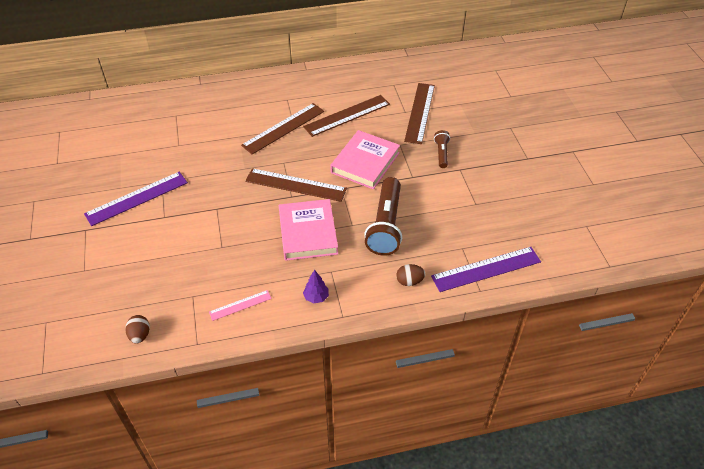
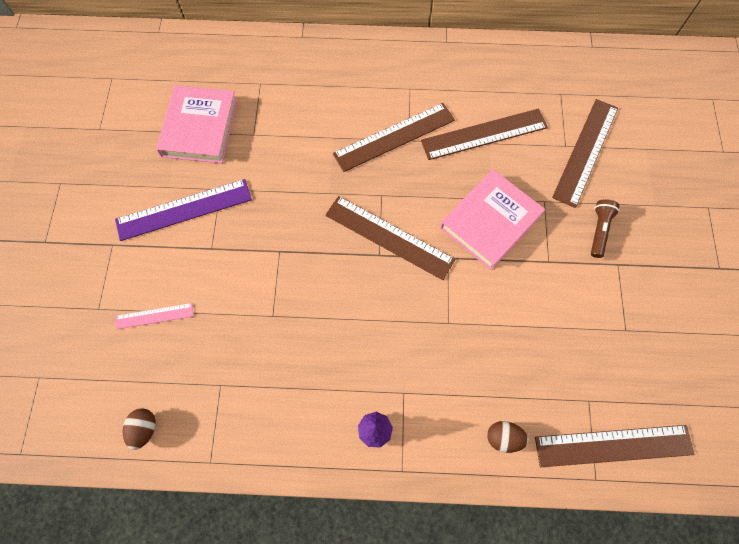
camera: 15 degrees right, 20 degrees up
pink ruler [209,290,272,321] -> pink ruler moved to [116,303,193,329]
pink book [279,199,338,261] -> pink book moved to [156,85,237,163]
brown flashlight [364,177,402,256] -> none
purple ruler [431,247,541,292] -> brown ruler [535,425,694,467]

